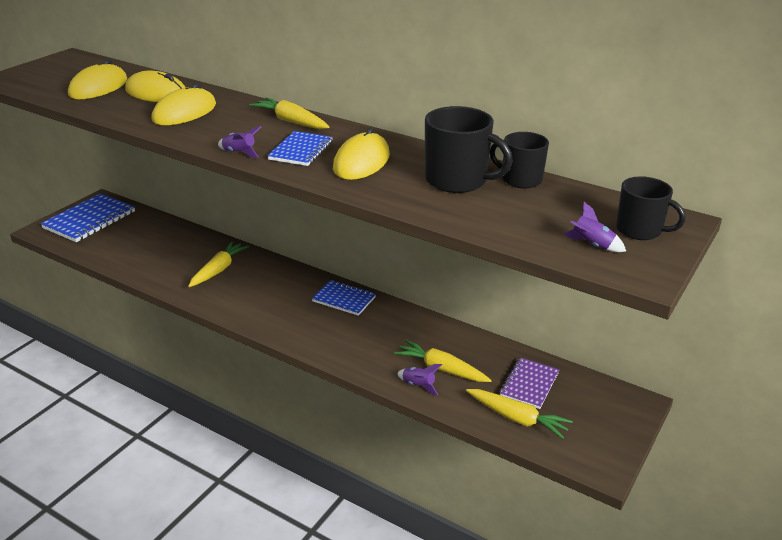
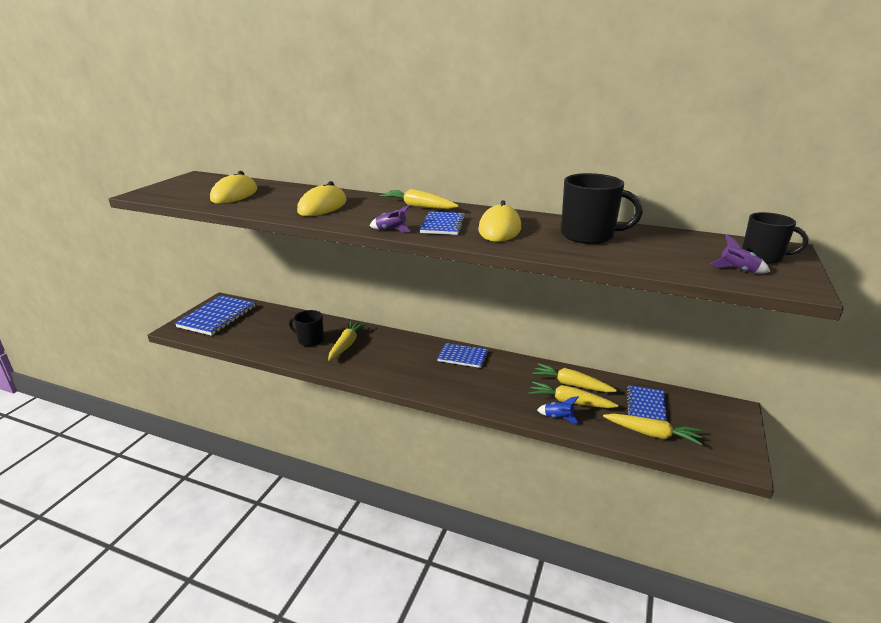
camera: 10 degrees left, 5 degrees down
yellow mouse [125,71,186,102] -> none
purple rocket [397,364,442,396] -> blue rocket [537,396,580,424]
black mug [490,132,549,188] -> black mug moved to [289,310,324,346]
purple notebook [500,358,559,409] -> blue notebook [627,385,667,421]
none -> yellow carrot [532,363,617,392]

